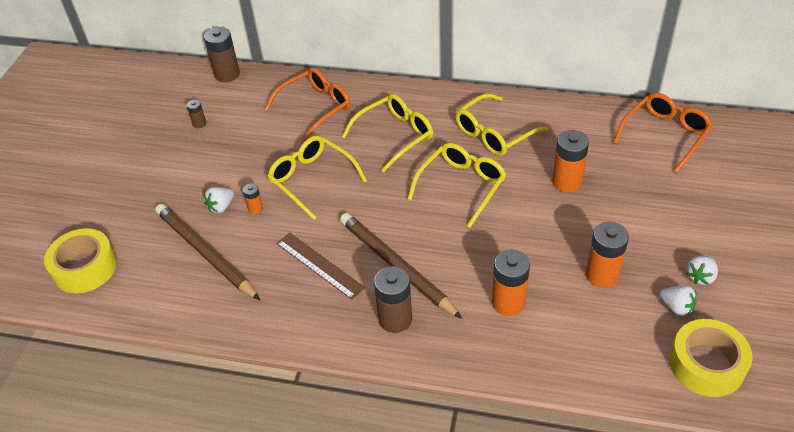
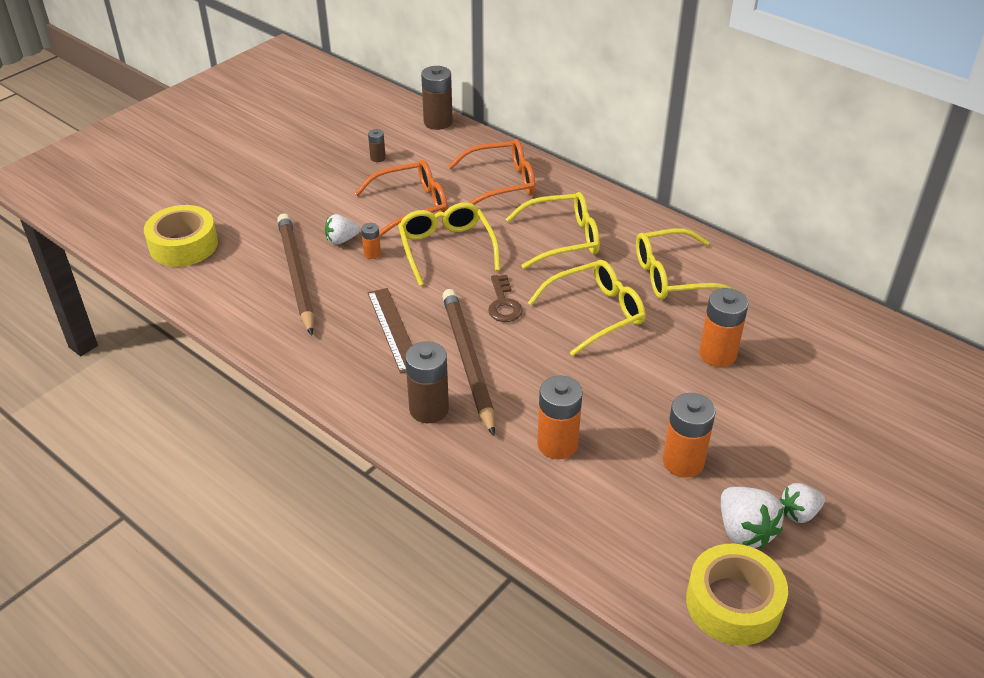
camera: 25 degrees right, 5 degrees down
orange glasses [613,93,713,173] -> orange glasses moved to [354,160,448,237]
white strawberry [659,286,697,316] -> white strawberry [721,487,784,549], size x1.52
none -> brown key [488,275,523,322]

